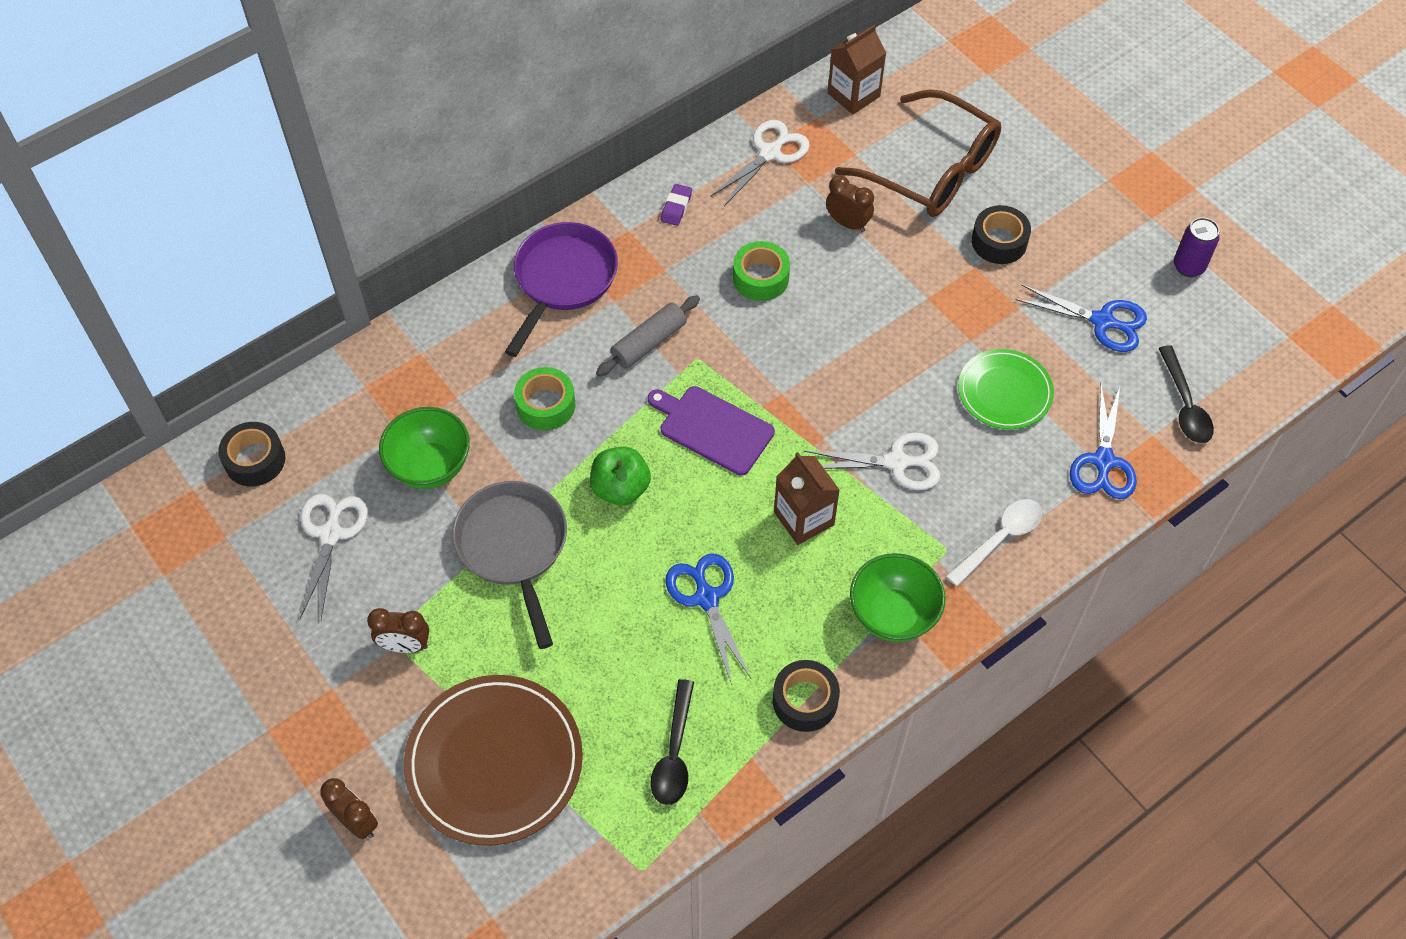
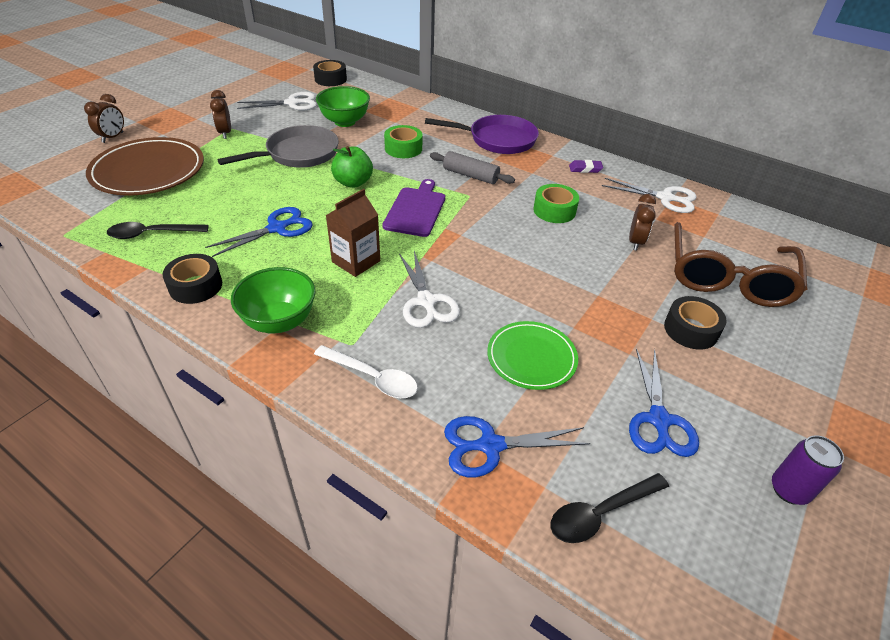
camera: 70 degrees right, 15 degrees down
brown carton [828,25,886,115] -> none

